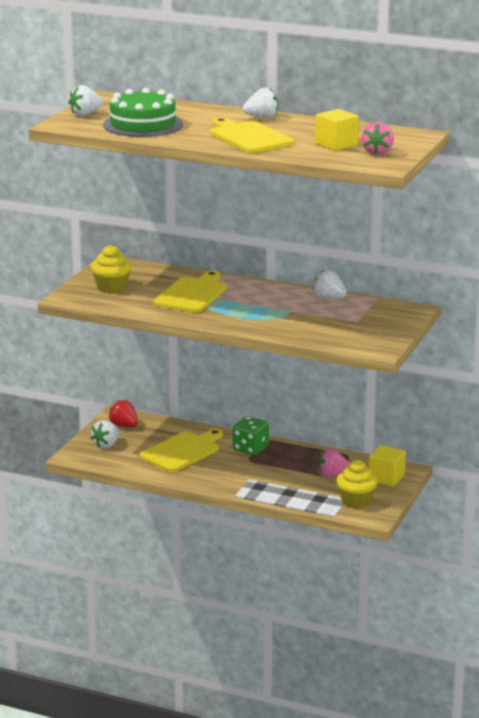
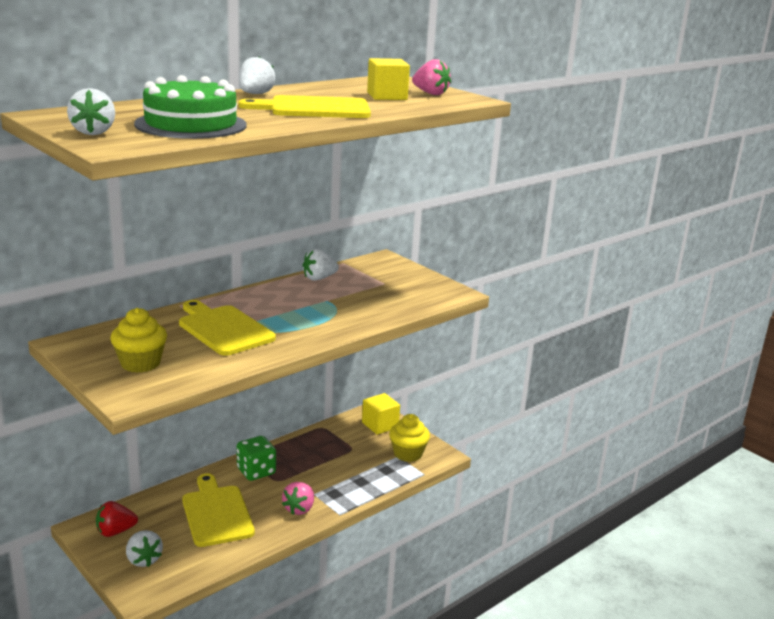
camera: 65 degrees left, 0 degrees up
pink strawberry [317,449,350,478] -> pink strawberry moved to [282,482,314,515]

